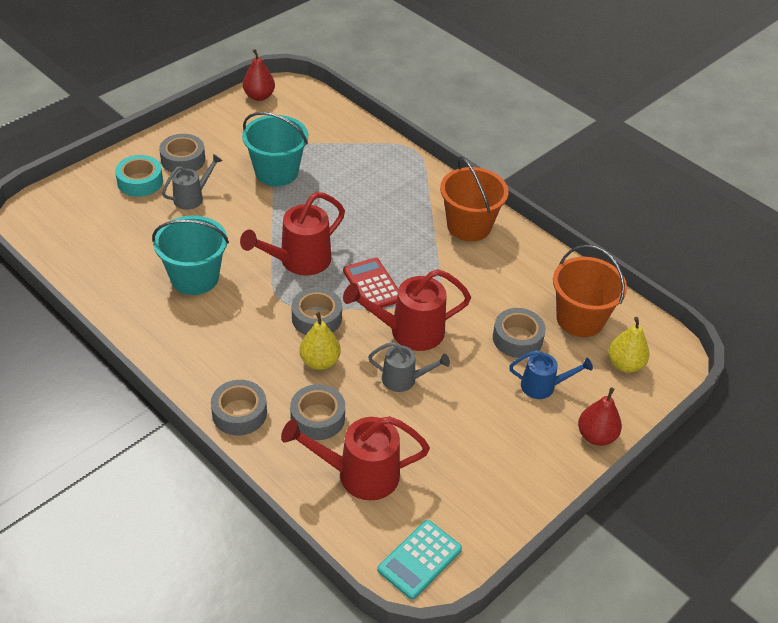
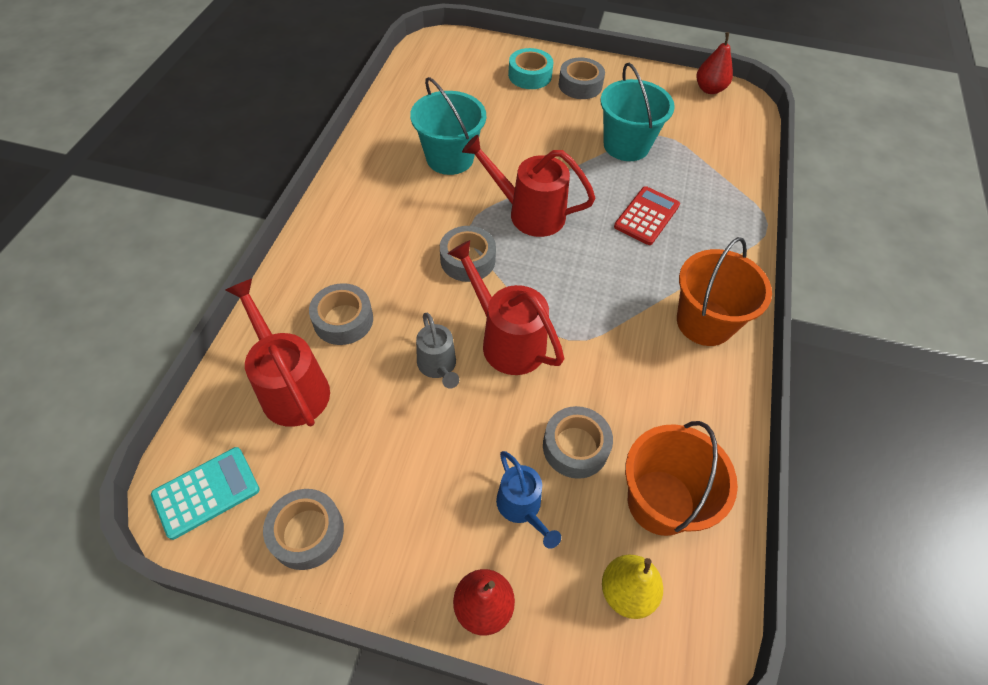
camera: 60 degrees right, 10 degrees up
grey watering can [162,154,222,210] -> none
grey tape [211,380,267,435] -> grey tape moved to [263,489,344,570]
yellow pear [300,312,340,370] -> none
red calculator [343,258,399,311] -> red calculator moved to [614,186,680,245]
turquoise calculator [377,520,462,600] -> turquoise calculator turned 135 degrees clockwise [151,447,260,540]

